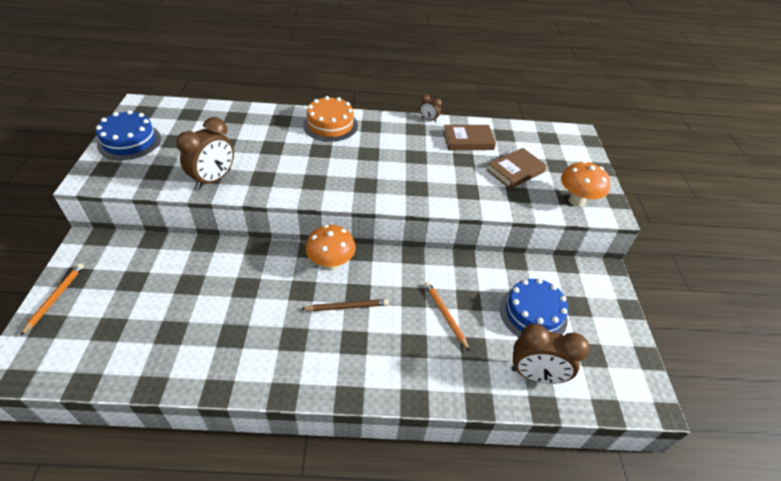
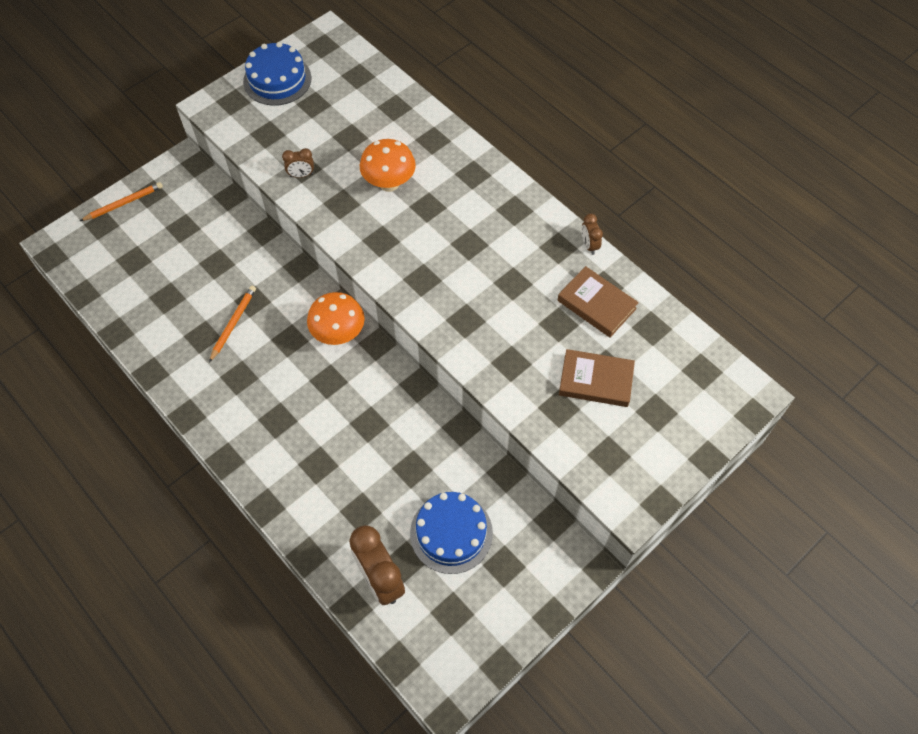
camera: 50 degrees right, 15 degrees up
brown clock [176,117,234,190] -> brown clock [282,148,314,178], size x0.49
brown pencil [302,299,389,311] -> none
orange cake [303,96,358,141] -> none
orange pencil [425,282,470,351] -> orange pencil moved to [209,286,256,362]
orange mushroom [561,161,610,207] -> orange mushroom moved to [360,139,416,192]

